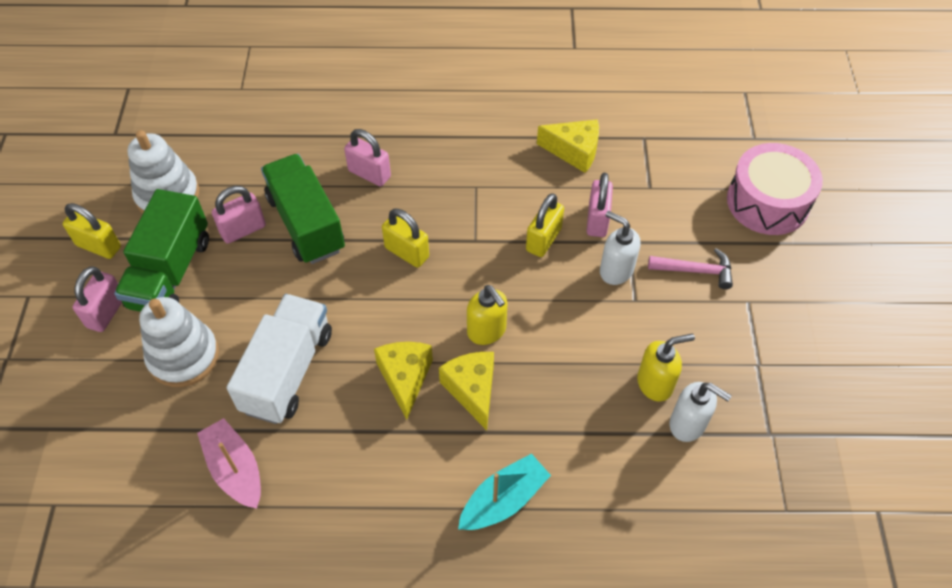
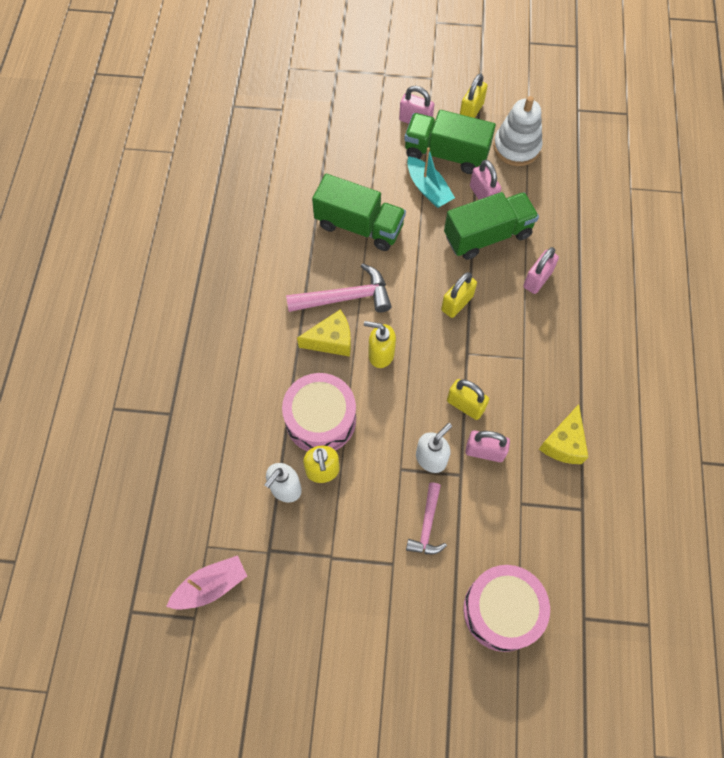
camera: 95 degrees right, 10 degrees up
white stacking toy [139,297,219,387] -> none
pink boat [197,418,261,509] -> pink boat moved to [166,555,247,609]
white truck [227,294,332,424] -> green truck [312,174,406,251]
yellow cheese [374,342,433,420] -> pink hammer [286,263,392,312]
turquoise boat [458,453,551,530] -> turquoise boat moved to [407,147,455,208]
yellow soap dispenser [467,285,508,345] -> yellow soap dispenser turned 45 degrees clockwise [364,321,396,368]
none -> pink drum [282,373,356,452]

